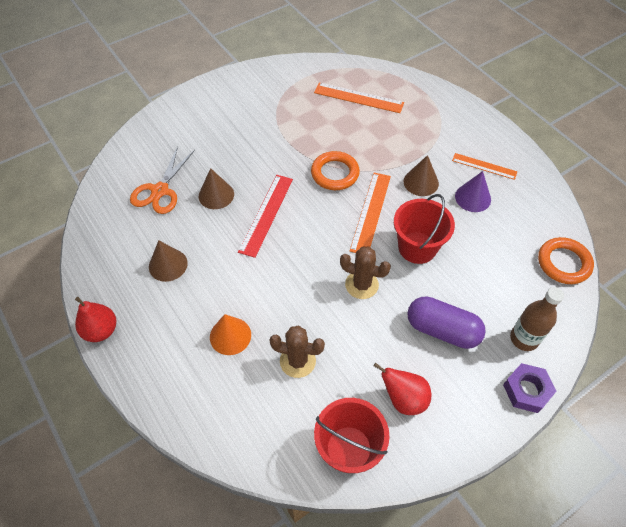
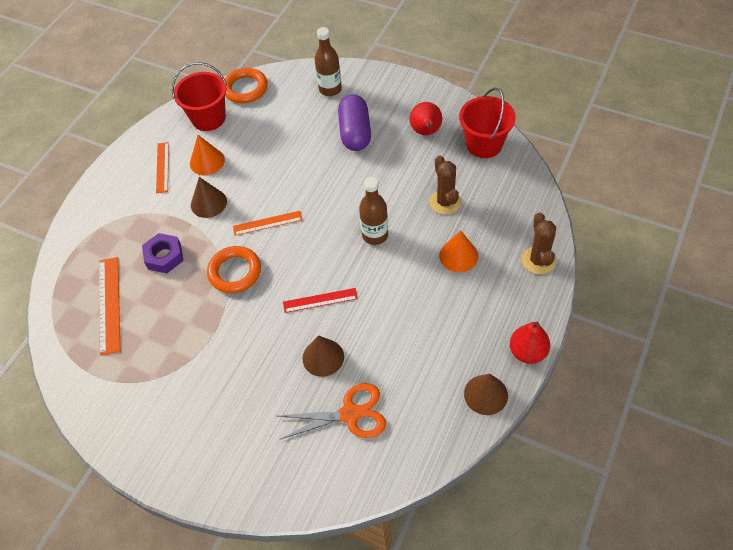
camera: 115 degrees left, 0 degrees up
brown cone [149,240,188,282] -> brown cone moved to [464,374,508,415]
red ruler [238,175,293,258] -> red ruler [283,288,358,313], size x0.65
brown cactus [340,246,391,299] -> brown cactus moved to [522,213,556,274]
orange ruler [350,173,391,253] -> orange ruler [233,211,302,236], size x0.65
red bucket [394,194,455,264] -> red bucket moved to [172,62,227,131]
purple cone [455,171,491,212] -> orange cone [190,135,225,175]
purple nut [503,363,556,413] -> purple nut moved to [142,233,184,273]
none -> brown bottle [359,177,388,245]

